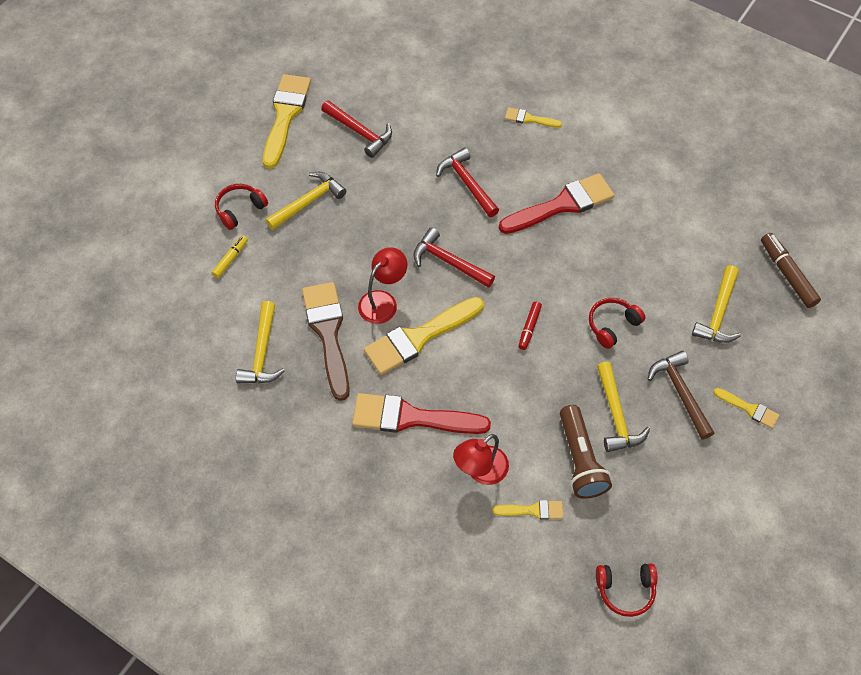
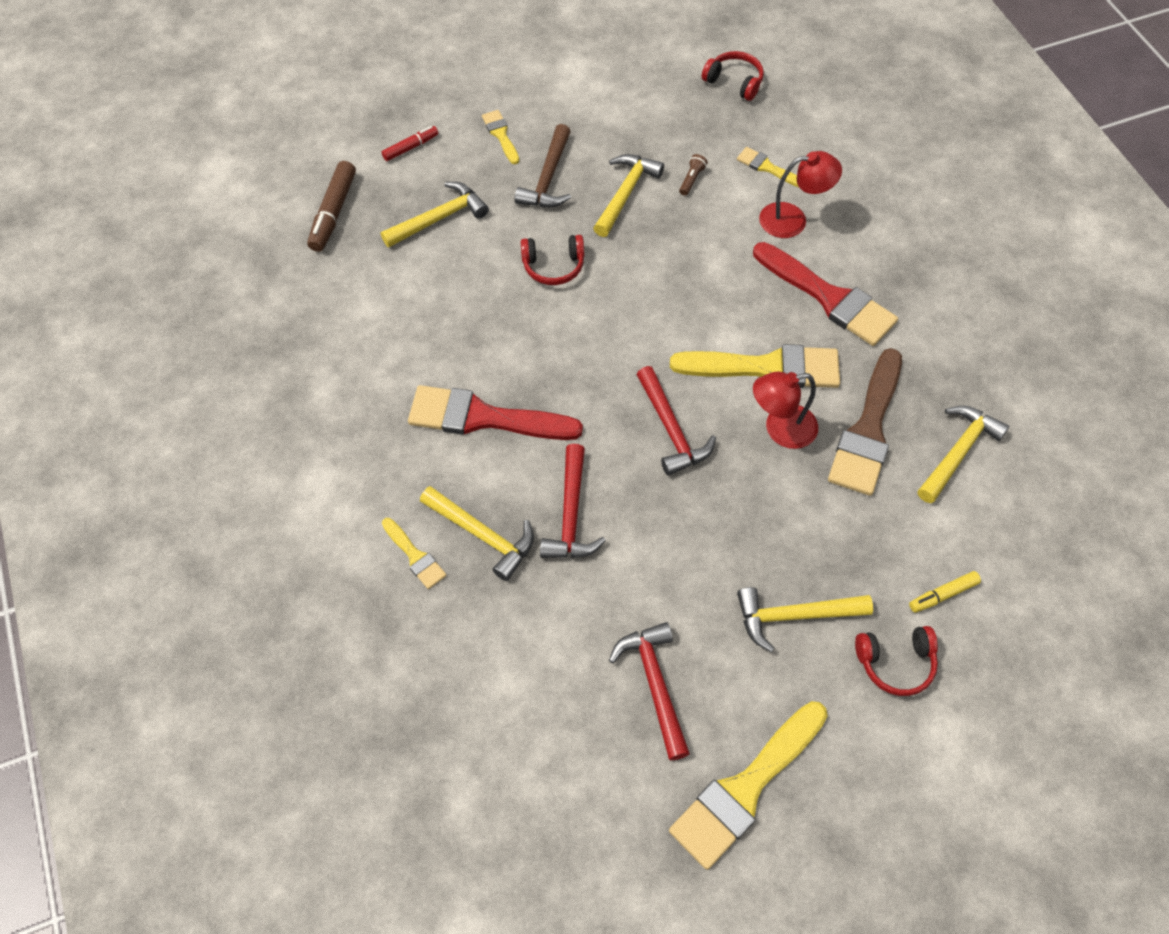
camera: 145 degrees left, 0 degrees up
red marker [519,301,542,350] -> red marker moved to [381,126,438,161]
brown flashlight [560,405,612,499] -> brown flashlight [679,154,708,195], size x0.43
none -> yellow hammer [420,486,534,581]

